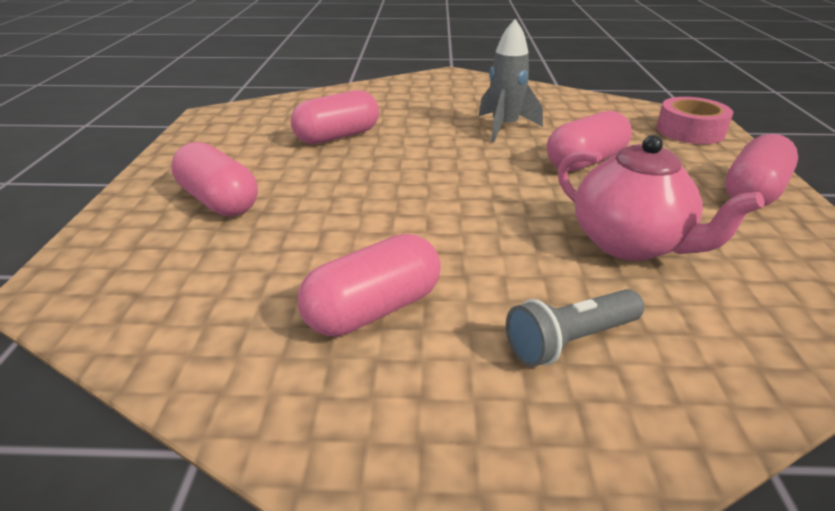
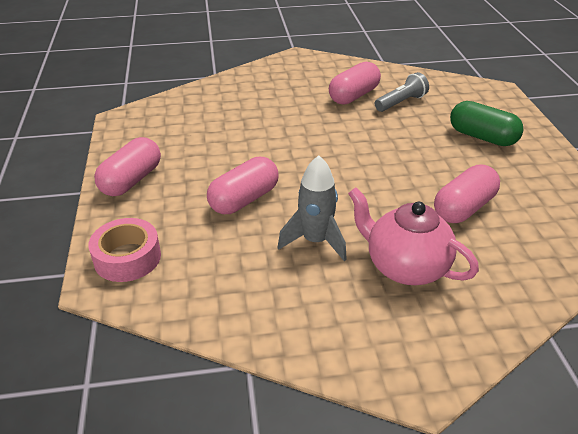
camera: 170 degrees right, 5 degrees up
pink capsule [171,142,258,216] -> green capsule [450,101,523,146]
grey flashlight [506,289,644,367] -> grey flashlight moved to [375,72,429,112]
pink teapot [558,135,765,261] -> pink teapot moved to [348,187,479,285]

